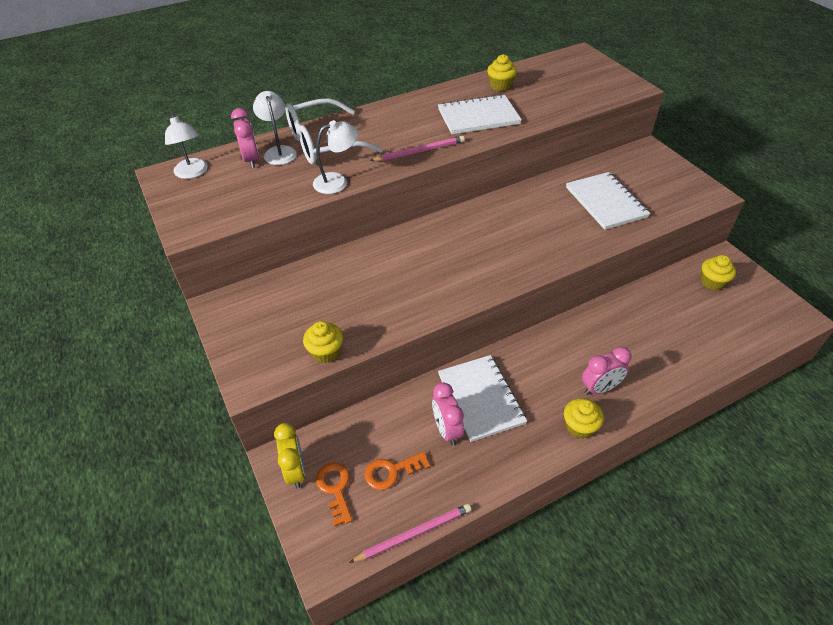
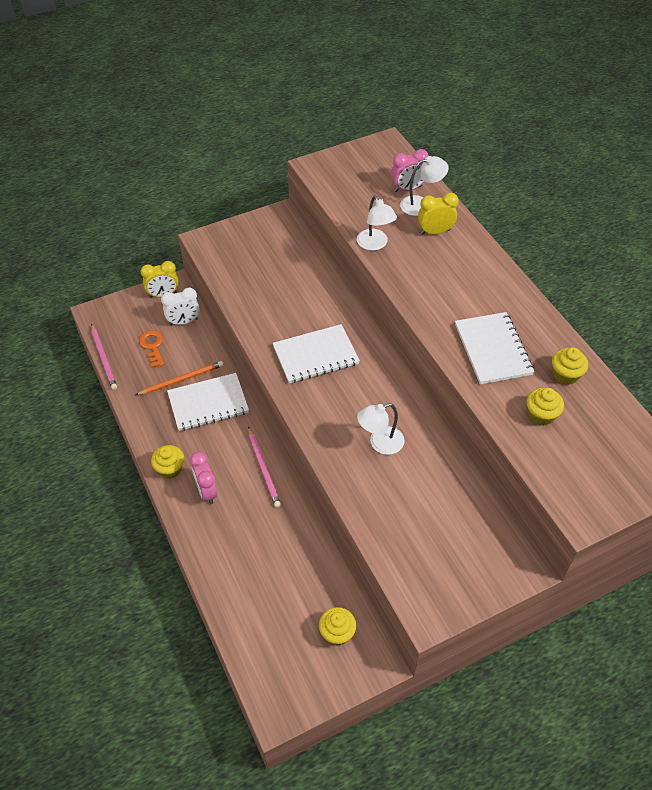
camera: 90 degrees right, 5 degrees up
white lamp [165,114,208,179] -> white lamp moved to [357,403,405,455]
white glasses [285,98,383,164] -> yellow clock [418,193,459,235]
yellow cupcake [303,321,343,363] -> yellow cupcake moved to [527,388,564,426]
orange key [316,462,352,527] -> none
pink pencil [370,136,465,161] -> pink pencil moved to [248,426,281,508]
pink clock [432,383,464,446] -> orange pencil [136,361,223,395]
white notebook [566,172,650,230] -> white notebook moved to [273,324,360,383]
none -> white clock [161,288,200,325]

